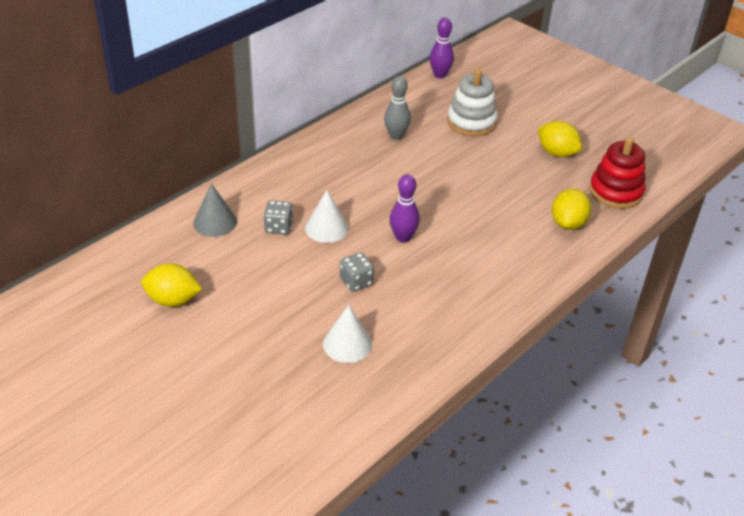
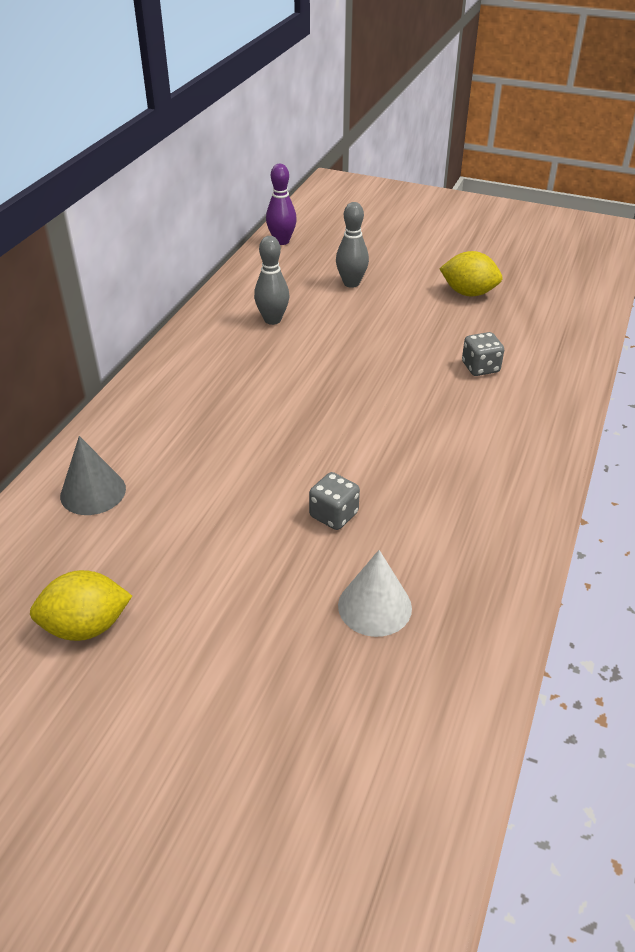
camera: 20 degrees left, 0 degrees up
grey dice [263,200,293,235] -> grey dice moved to [462,332,504,376]
white cone [305,190,349,243] -> none
purple bowling pin [389,174,420,243] -> none
white stacking toy [447,69,498,136] -> grey bowling pin [336,202,369,288]
yellow lemon [552,189,591,230] -> none
red stacking toy [589,137,646,209] -> none

